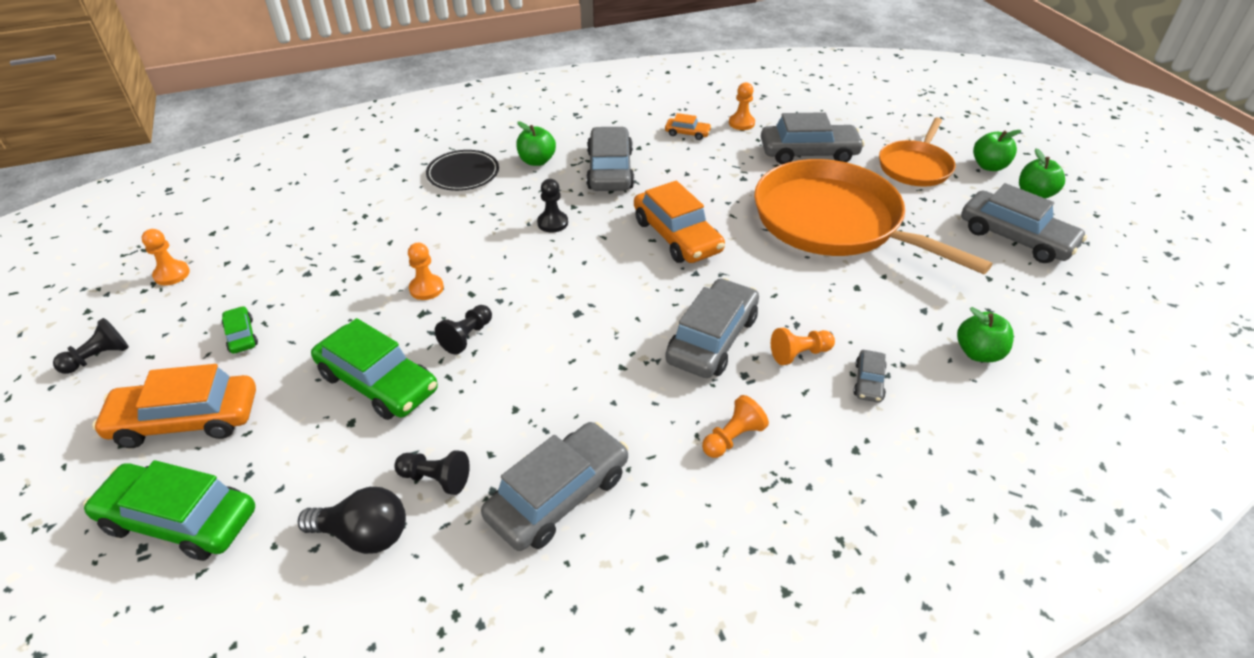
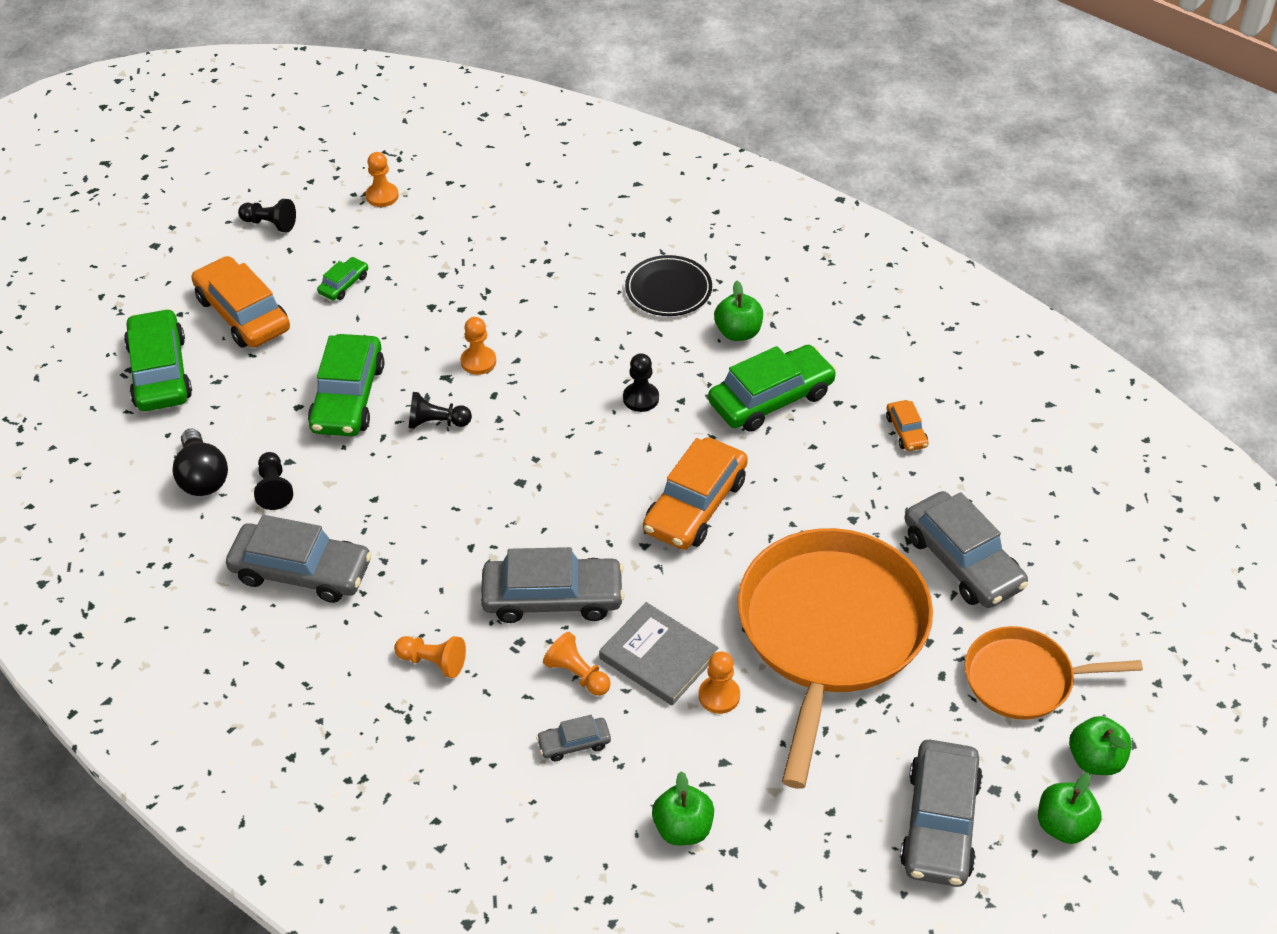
camera: 60 degrees right, 5 degrees up
grey car [586,127,634,191] -> green car [708,345,837,432]
orange pawn [729,82,755,130] -> orange pawn moved to [699,652,740,714]
none -> grey book [599,602,718,705]

